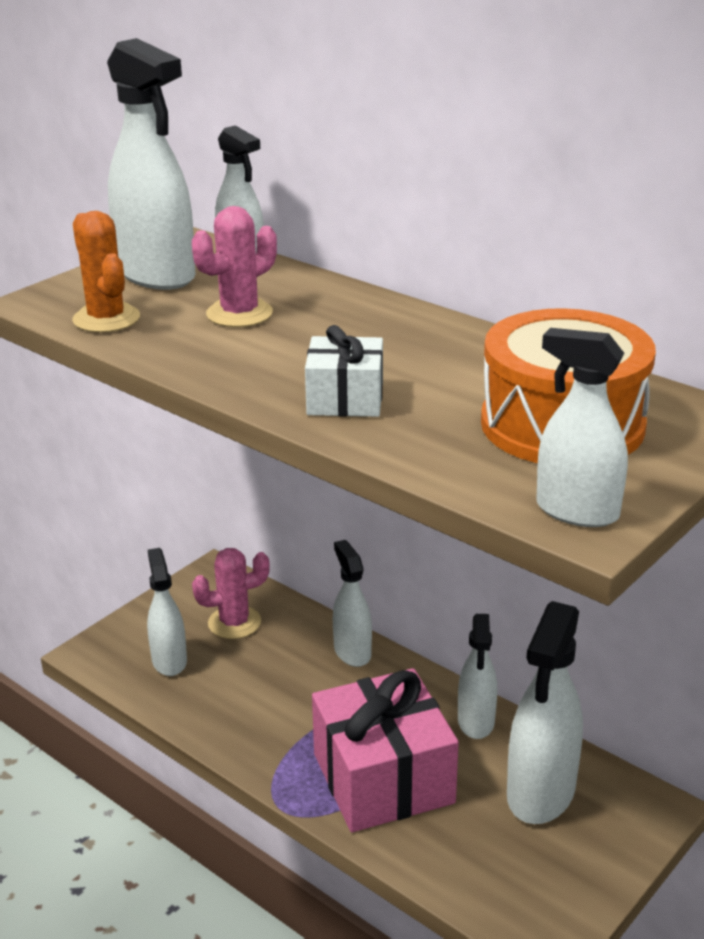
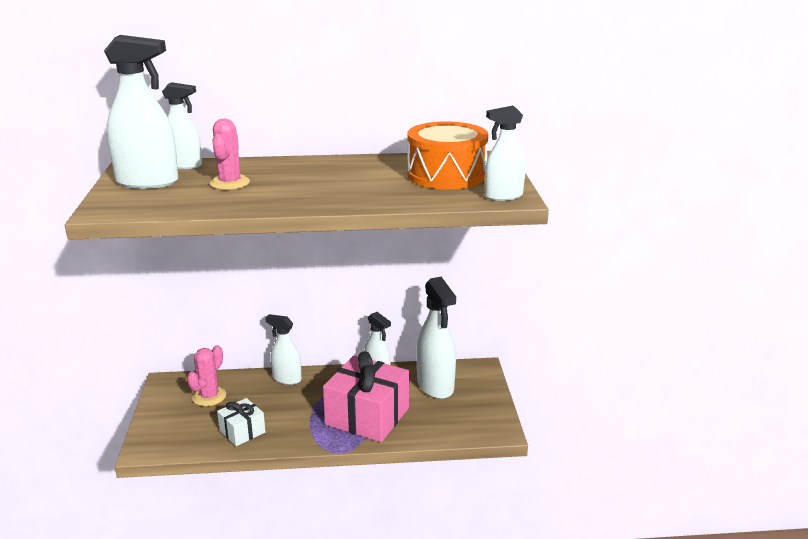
camera: 45 degrees left, 5 degrees down
orange cactus [72,211,140,333] -> none
white spray bottle [147,548,187,676] -> none
white gift [305,325,383,417] -> white gift moved to [217,398,265,446]

